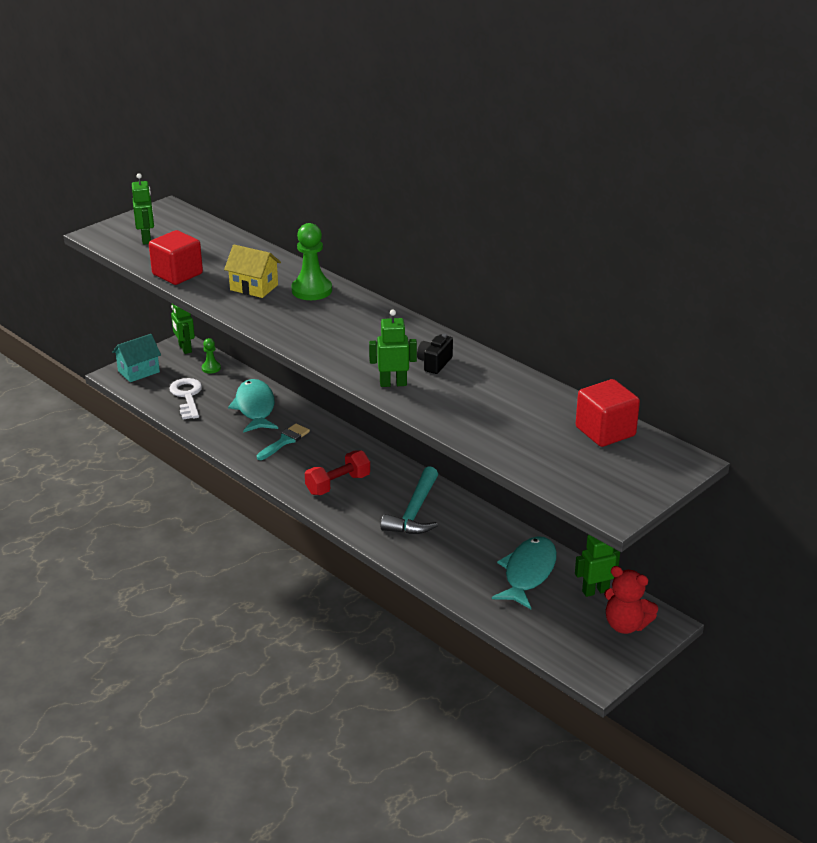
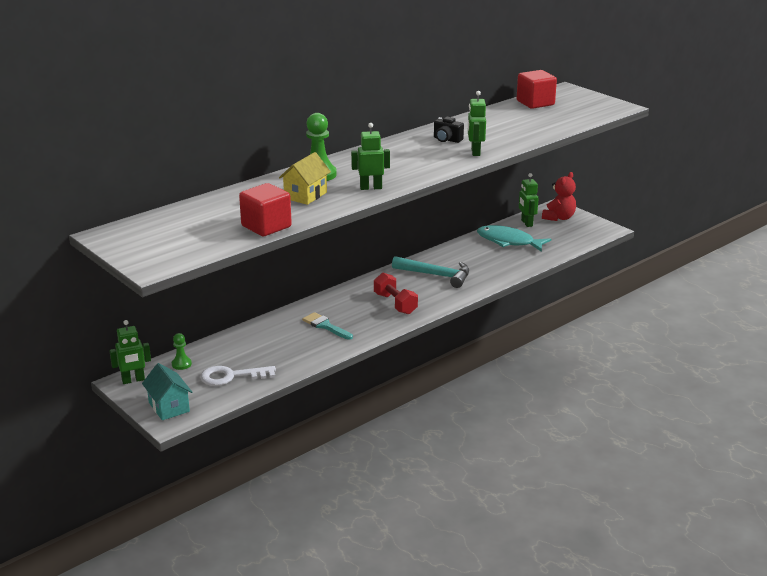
camera: 85 degrees left, 5 degrees down
green robot [132,173,154,245] -> green robot moved to [351,123,390,190]
turquoise fish [228,379,278,433] -> none

